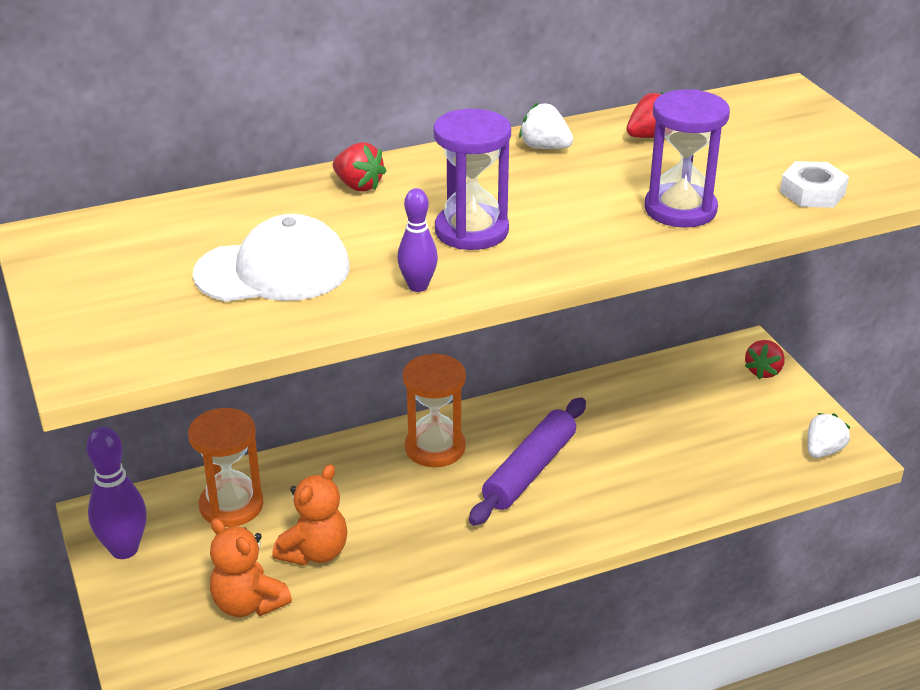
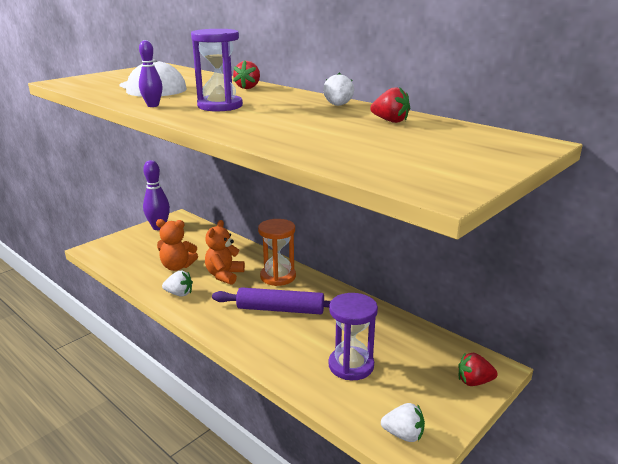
camera: 65 degrees right, 10 degrees down
orange hourglass [188,408,264,527] -> none
orange teddy bear [210,518,292,617] -> orange teddy bear moved to [205,220,245,285]
purple hourglass [644,89,730,228] -> purple hourglass moved to [328,293,378,380]
white nut [780,161,849,208] -> none
none -> white strawberry [162,270,193,297]

